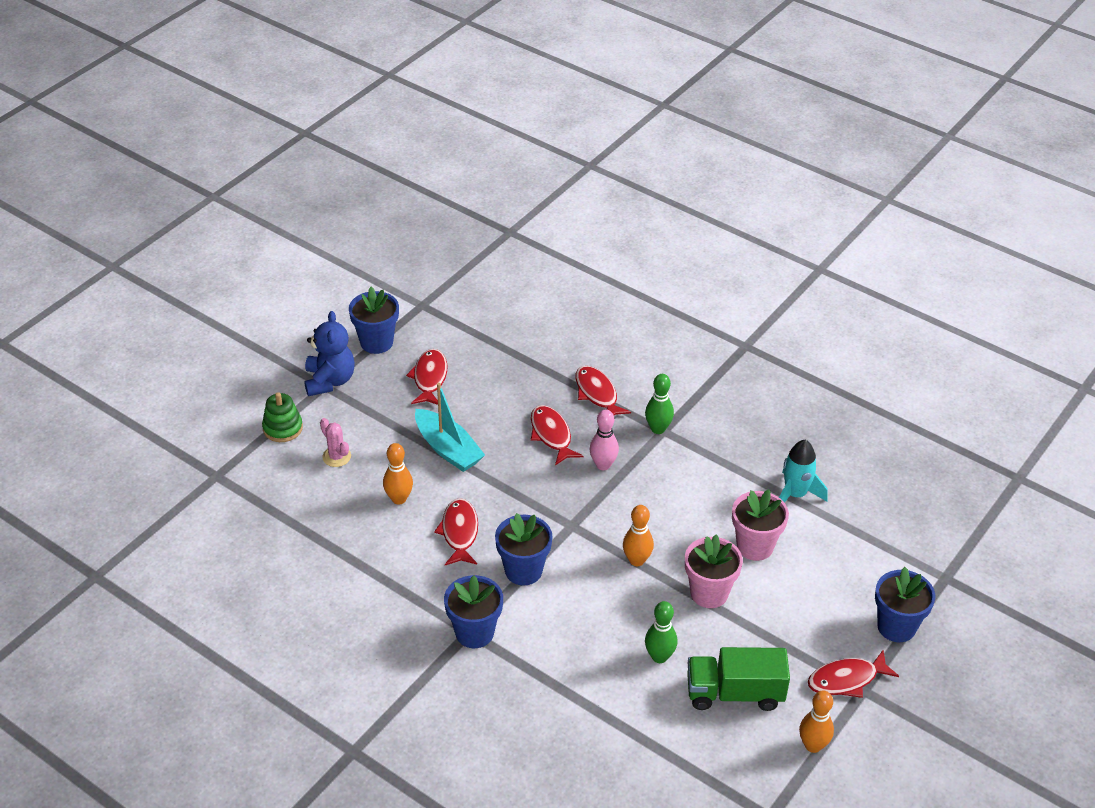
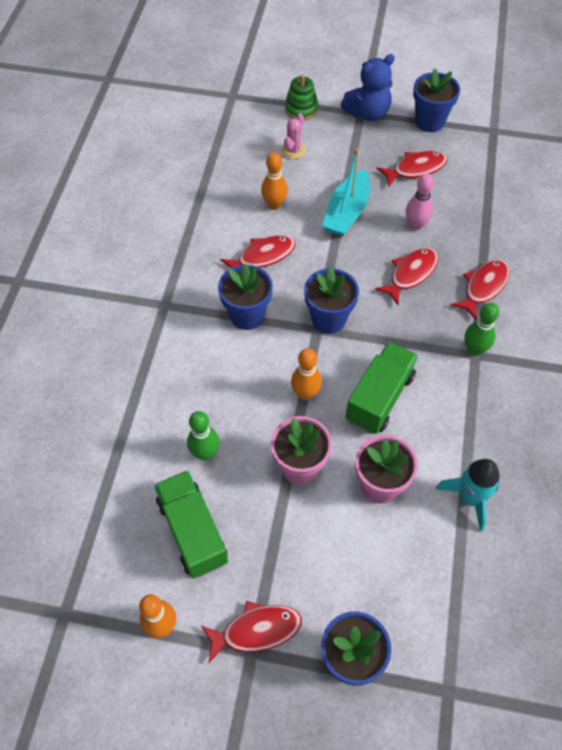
camera: 65 degrees right, 15 degrees up
blue flower pot [444,575,503,648] -> blue flower pot moved to [304,266,359,334]
pink bowling pin [589,409,619,470] -> pink bowling pin moved to [406,173,434,230]
red fish [808,650,899,698] -> red fish turned 120 degrees clockwise [201,601,302,663]
none -> green truck [345,342,418,434]

